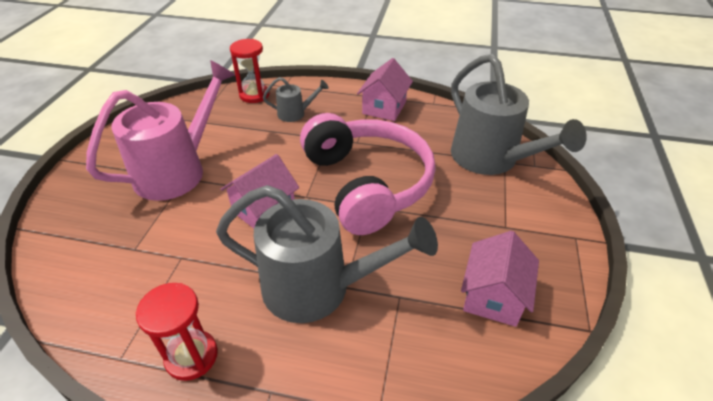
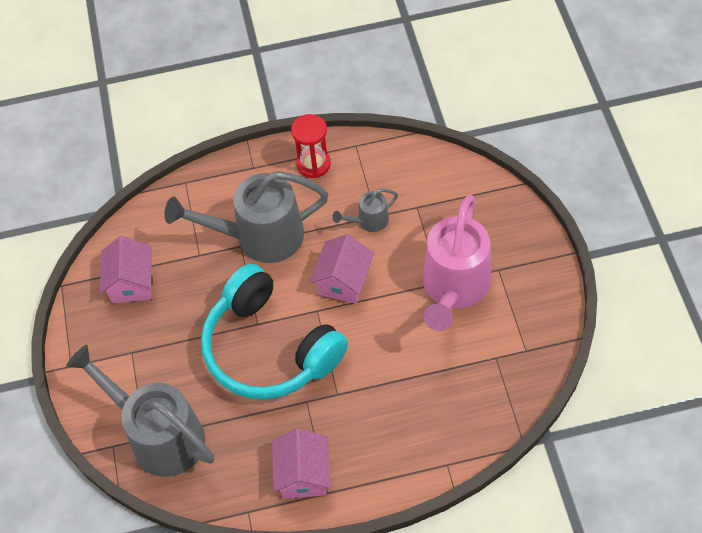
camera: 160 degrees right, 15 degrees up
red hourglass [230,39,269,103] -> none
grey watering can [263,77,328,122] -> grey watering can moved to [332,189,398,232]
pink headphones [300,113,436,235] -> turquoise headphones [201,264,348,400]

